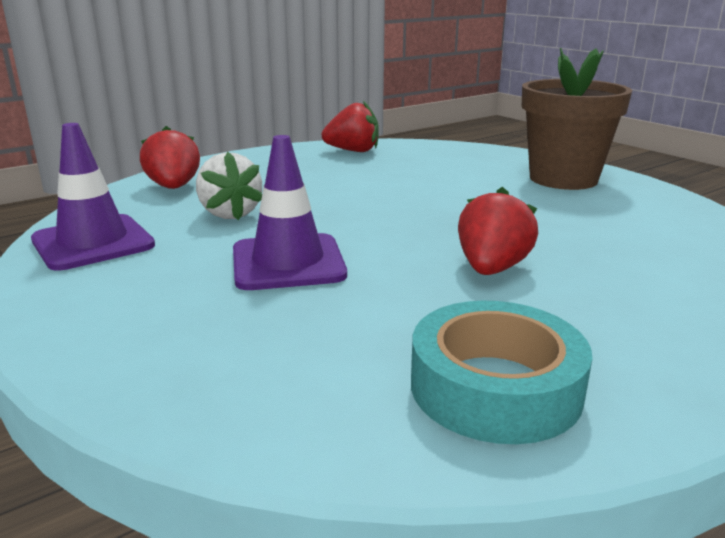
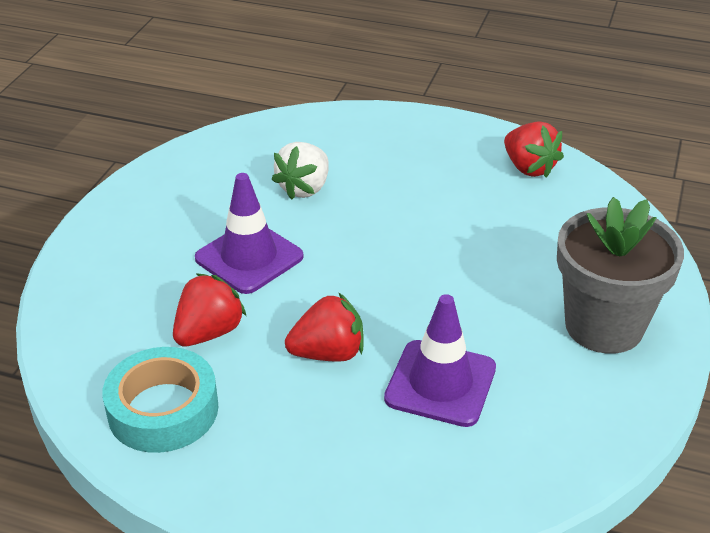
camera: 55 degrees right, 15 degrees up
purple traffic cone [31,123,155,271] -> purple traffic cone moved to [384,294,496,427]
red strawberry [140,126,200,189] -> red strawberry moved to [173,273,246,346]
brown flower pot [522,48,632,190] -> grey flower pot [557,197,684,354]

